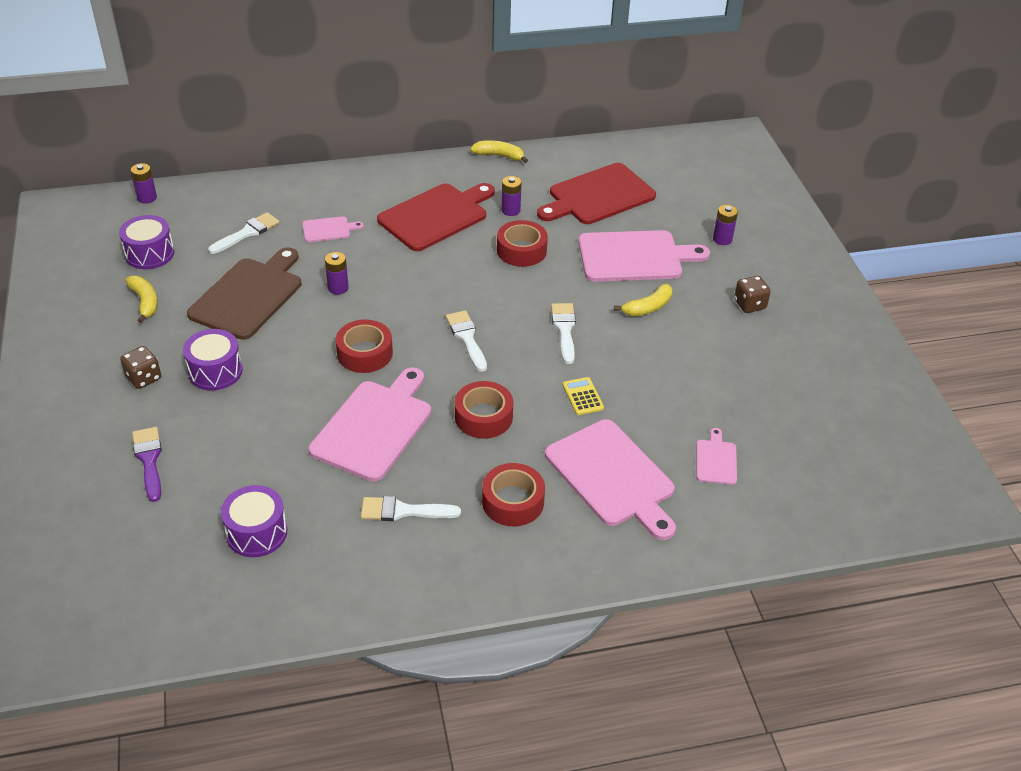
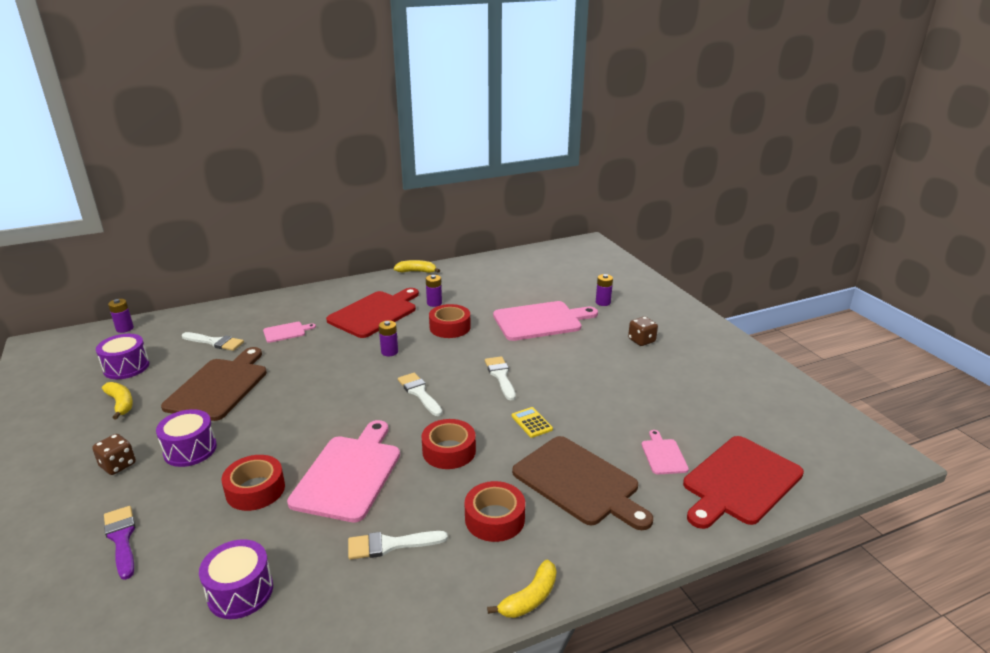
camera: 10 degrees left, 15 degrees down
white brush [208,212,280,254] -> white brush turned 75 degrees clockwise [182,332,244,351]
purple battery [325,252,349,295] -> purple battery moved to [379,320,398,356]
red tape [336,320,393,373] -> red tape moved to [221,455,285,511]
red cutting board [537,163,656,224] -> red cutting board moved to [683,436,804,529]
pink cutting board [545,419,676,540] -> brown cutting board [512,436,653,530]
yellow banana [614,284,672,316] -> yellow banana moved to [487,560,556,618]

